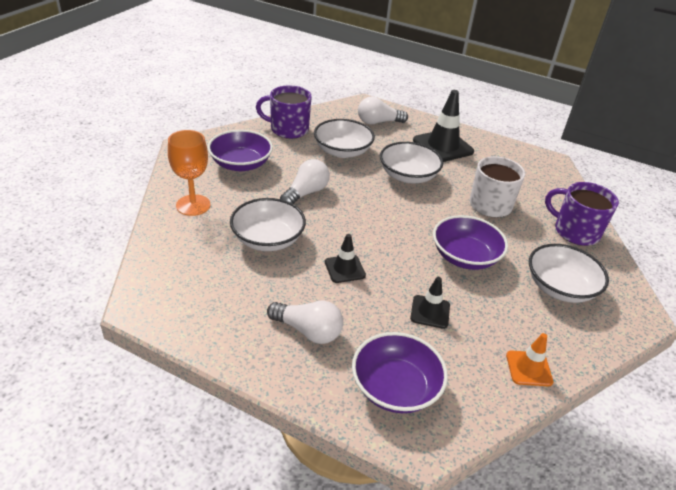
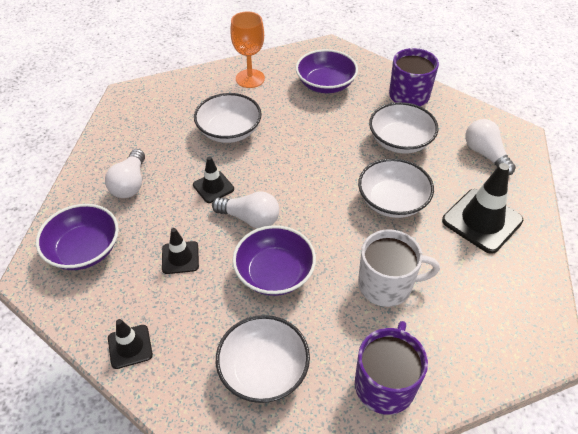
camera: 75 degrees right, 10 degrees up
white light bulb [280,159,330,204] -> white light bulb moved to [212,192,279,228]
orange traffic cone [506,333,553,386] -> black traffic cone [108,319,153,369]

